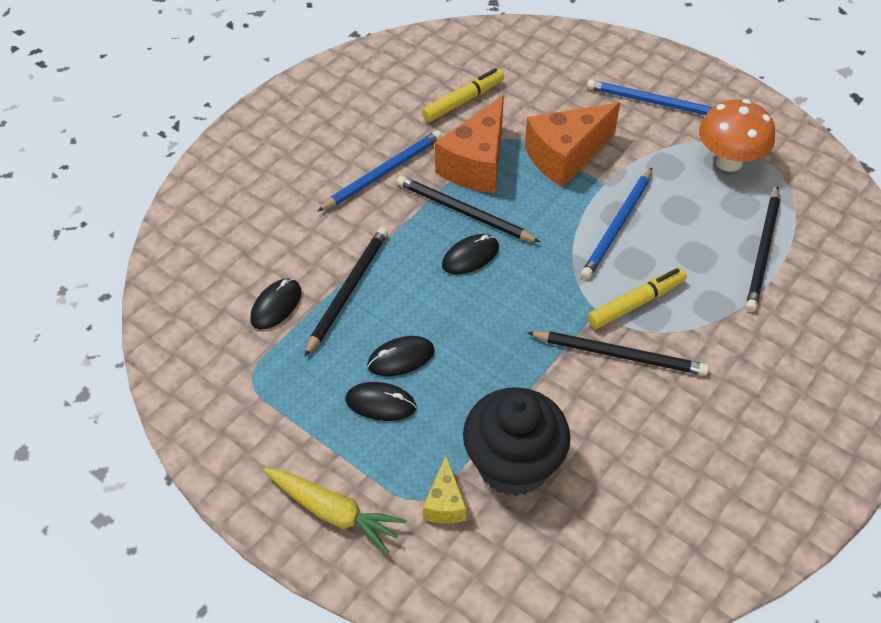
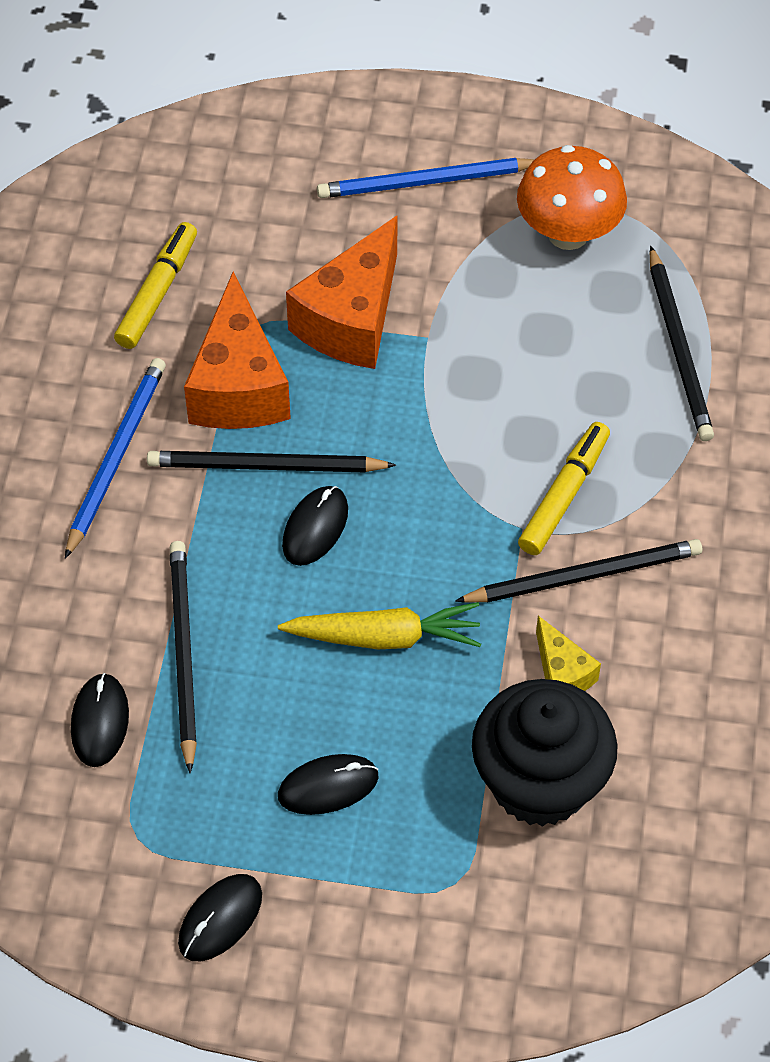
camera: 30 degrees left, 5 degrees up
yellow carrot [264,468,407,554] -> yellow carrot moved to [278,602,481,649]
black mouse [367,336,435,376] -> black mouse moved to [178,874,262,961]
yellow cheese [423,456,467,523] -> yellow cheese moved to [536,616,601,691]
blue pencil [581,168,652,279] -> none

